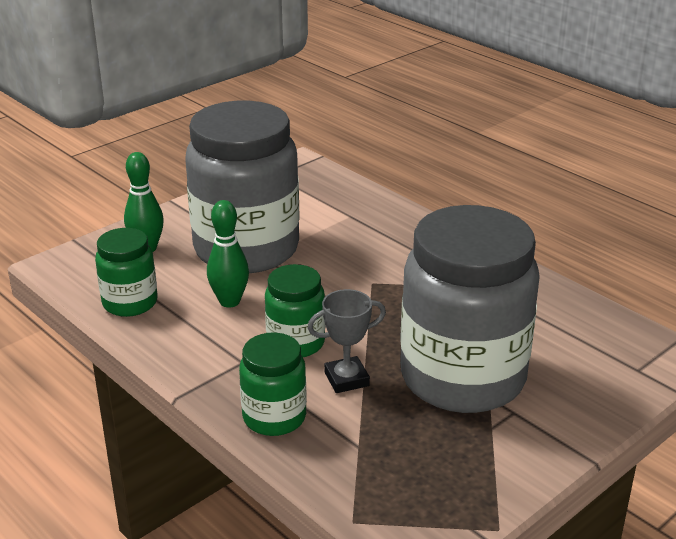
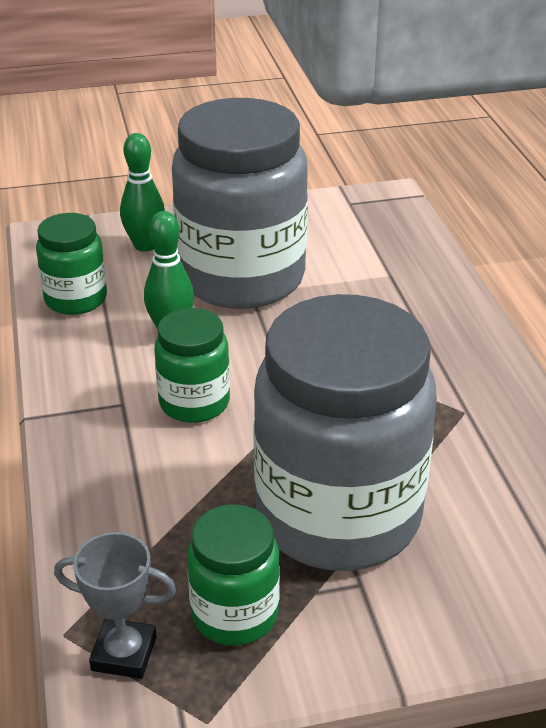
camera: 30 degrees right, 5 degrees up
green jar [239,333,307,436] -> green jar moved to [187,504,280,646]
grey trophy [308,289,386,393] -> grey trophy moved to [54,532,176,679]

